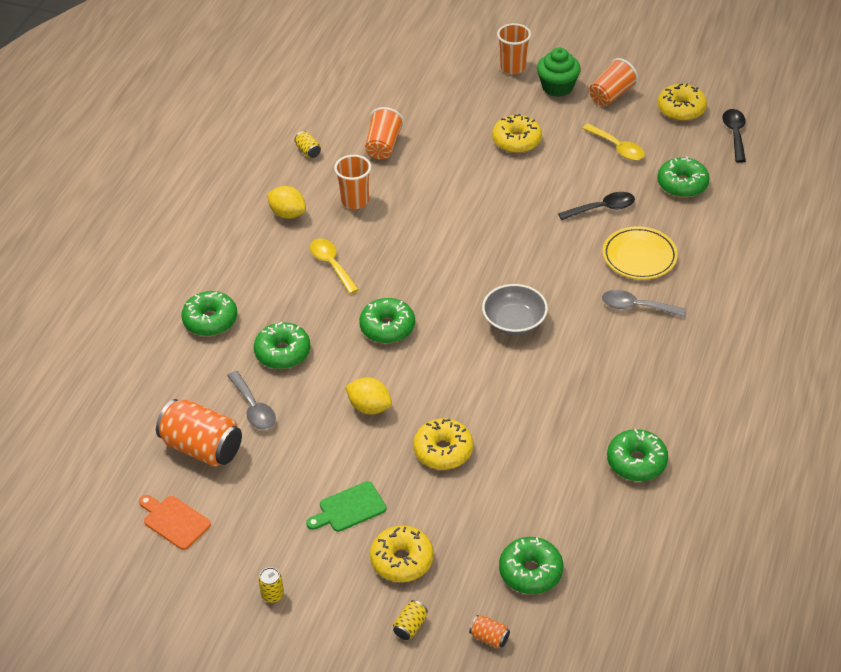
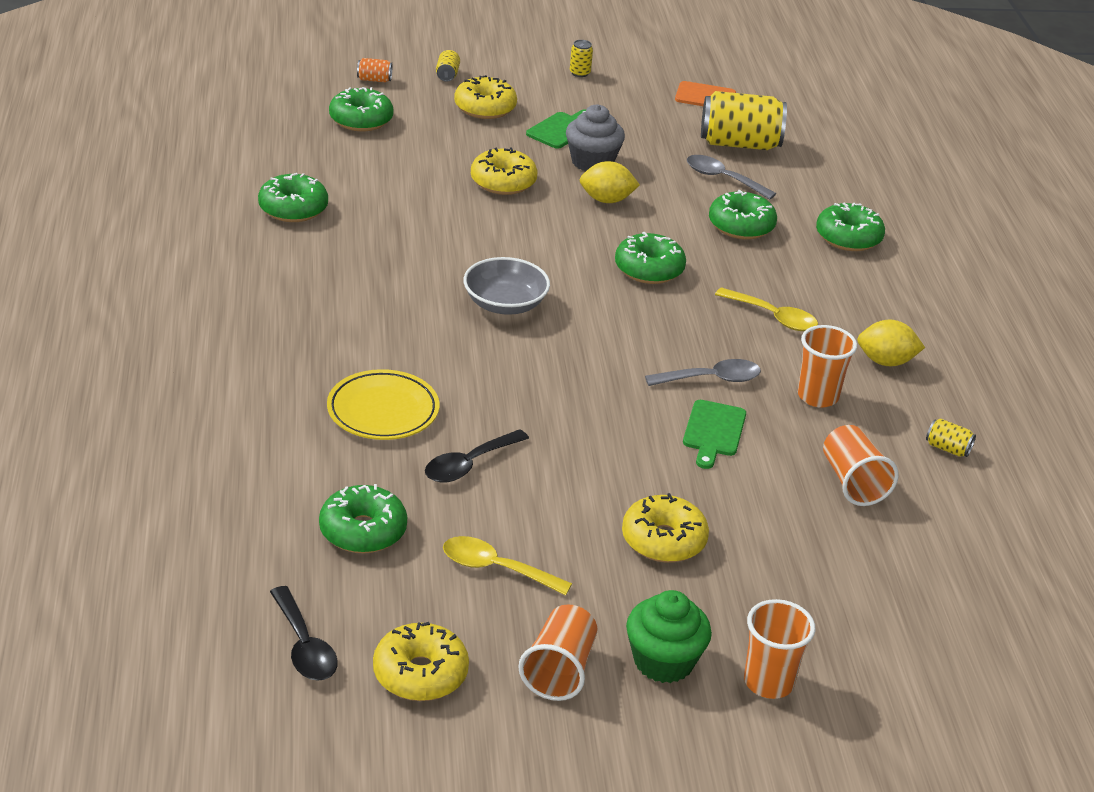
camera: 150 degrees right, 10 degrees down
orange can [156,399,242,467] -> yellow can [701,91,787,150]
grey spoon [602,290,686,317] -> grey spoon moved to [645,359,761,386]
none -> grey cupcake [566,105,625,171]
none -> green cutting board [683,400,746,469]

